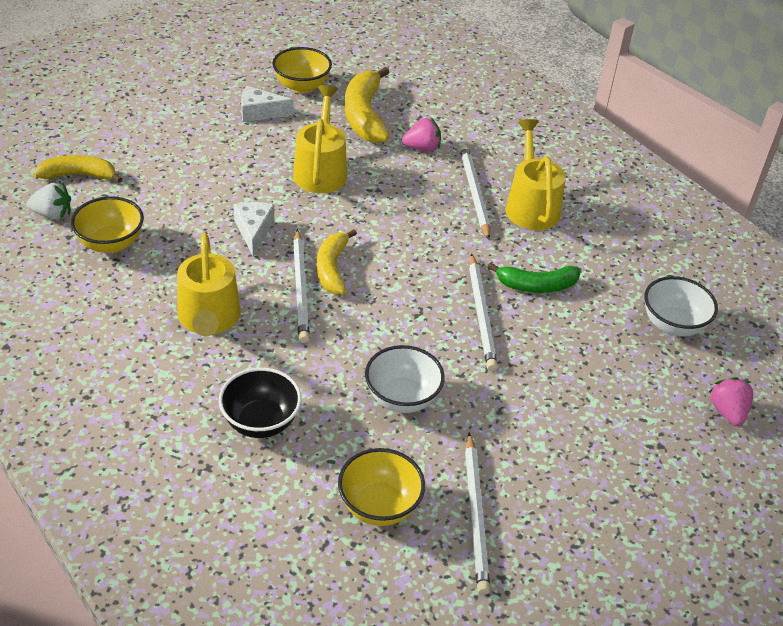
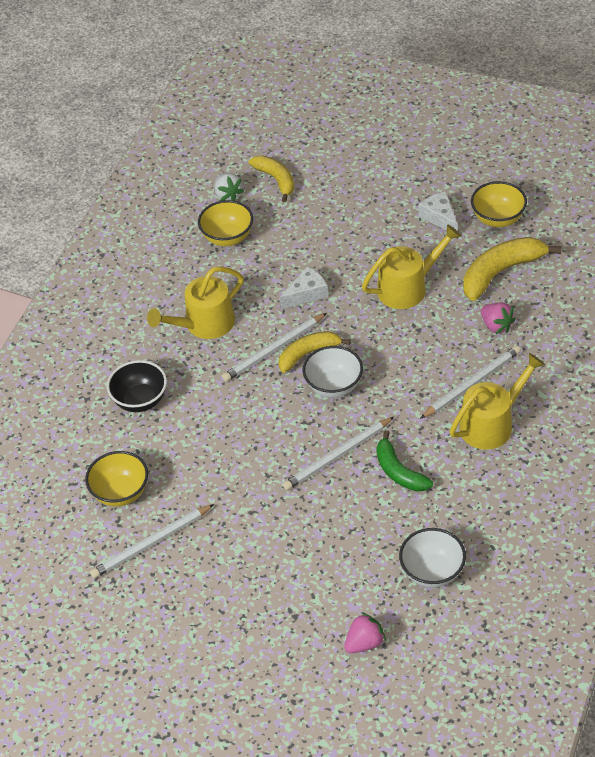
camera: 65 degrees right, 5 degrees up
white bowl [365,345,445,413] -> white bowl moved to [303,346,363,398]

